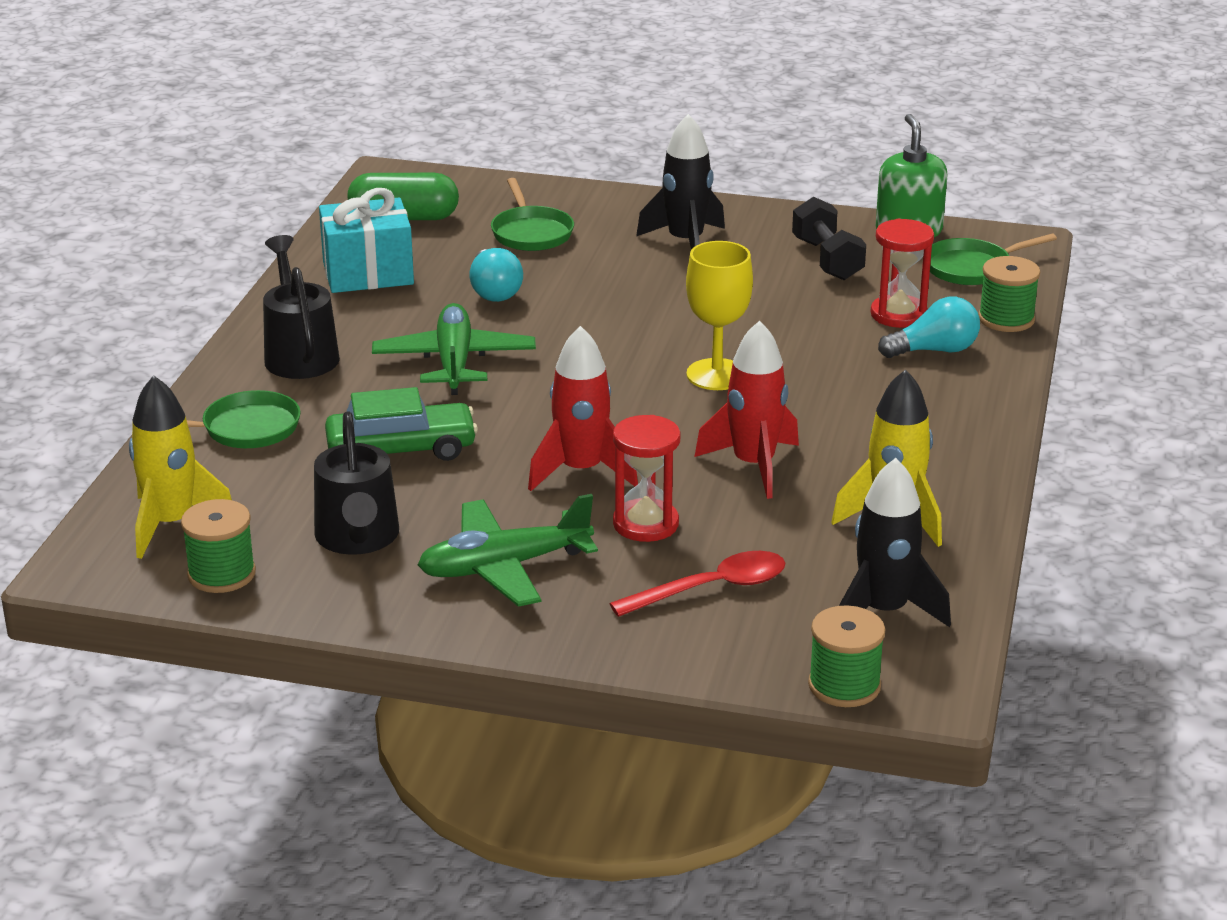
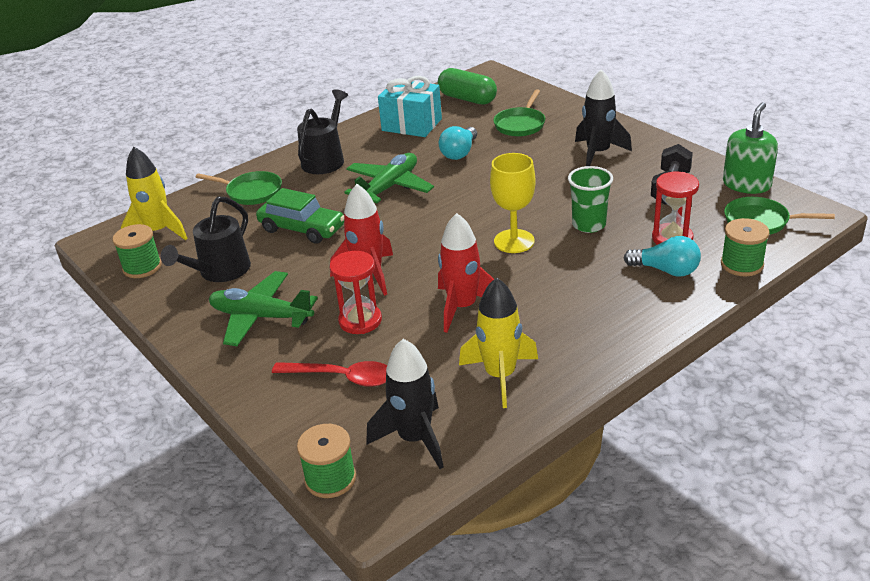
camera: 40 degrees right, 5 degrees up
none -> green cup [568,166,613,233]

